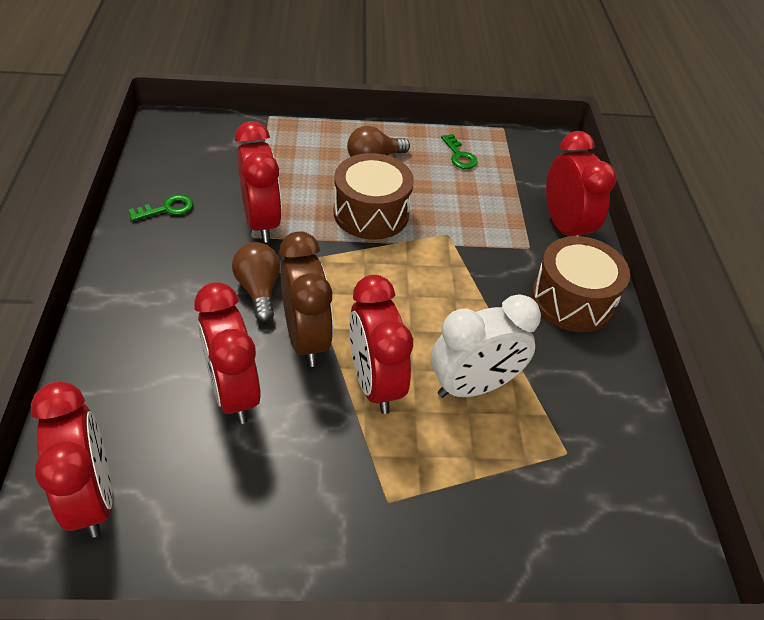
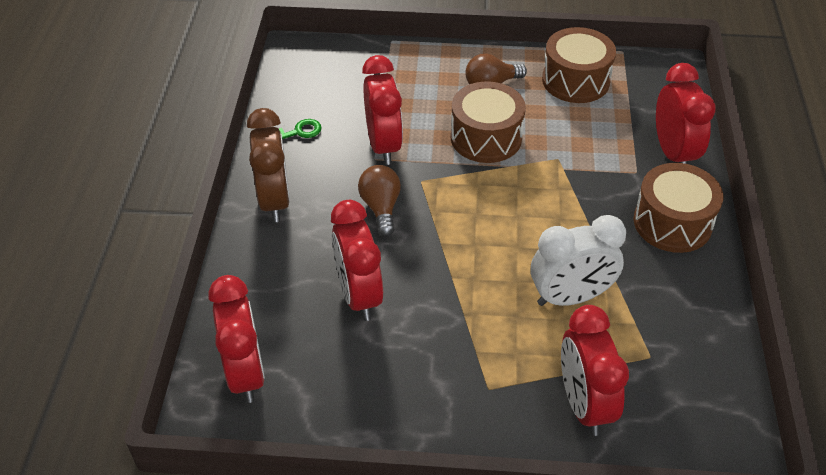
camera: 10 degrees right, 0 degrees up
brown clock [279,232,333,367] -> brown clock moved to [247,108,290,222]
red clock [349,275,413,414] -> red clock moved to [561,305,629,436]
green key [441,134,478,169] -> brown drum [542,27,616,103]

